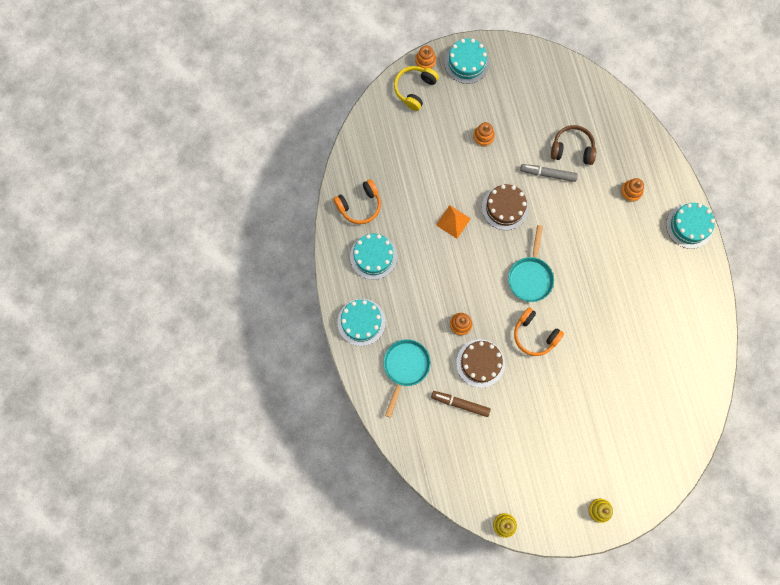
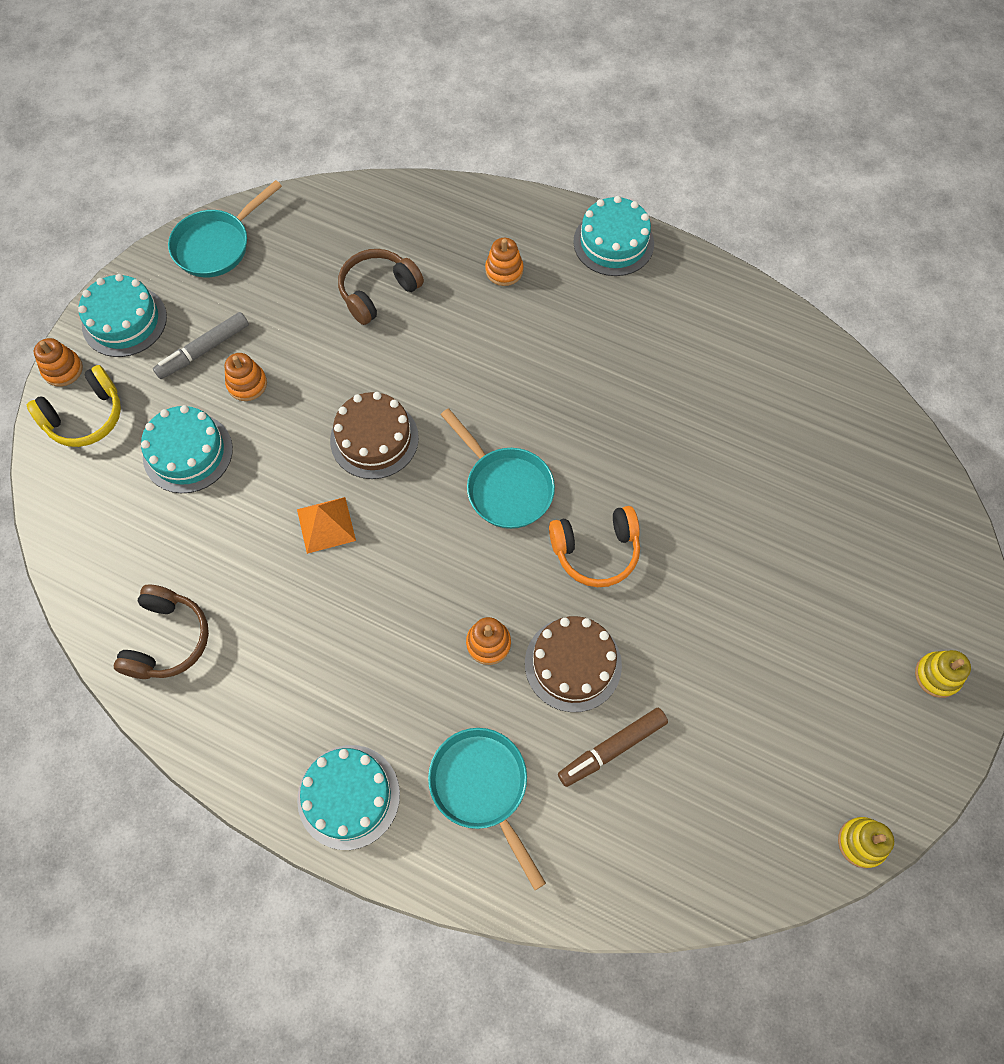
camera: 50 degrees left, 10 degrees down
orange headphones [333,179,381,224] -> brown headphones [114,585,209,679]
turquoise cake [350,234,397,280] -> turquoise cake moved to [141,405,233,493]
yellow headphones [394,66,439,111] -> yellow headphones turned 105 degrees counterclockwise [27,365,121,447]
grey marker [520,164,578,182] -> grey marker moved to [153,312,249,379]
none -> turquoise pan [168,180,282,277]

